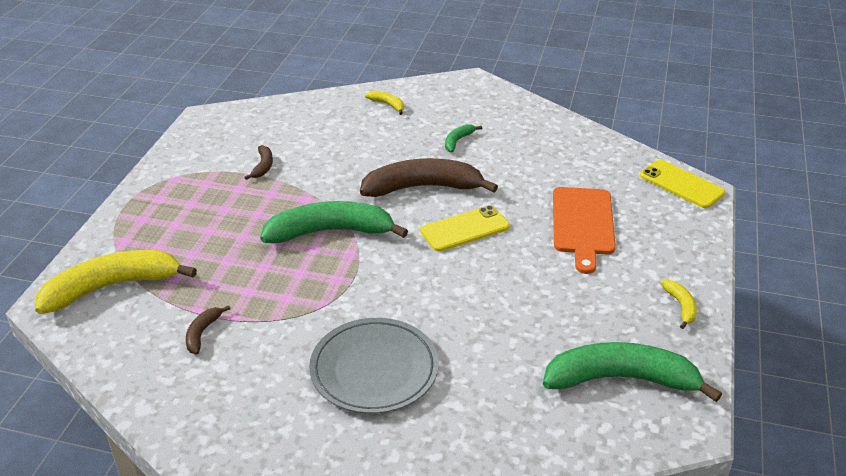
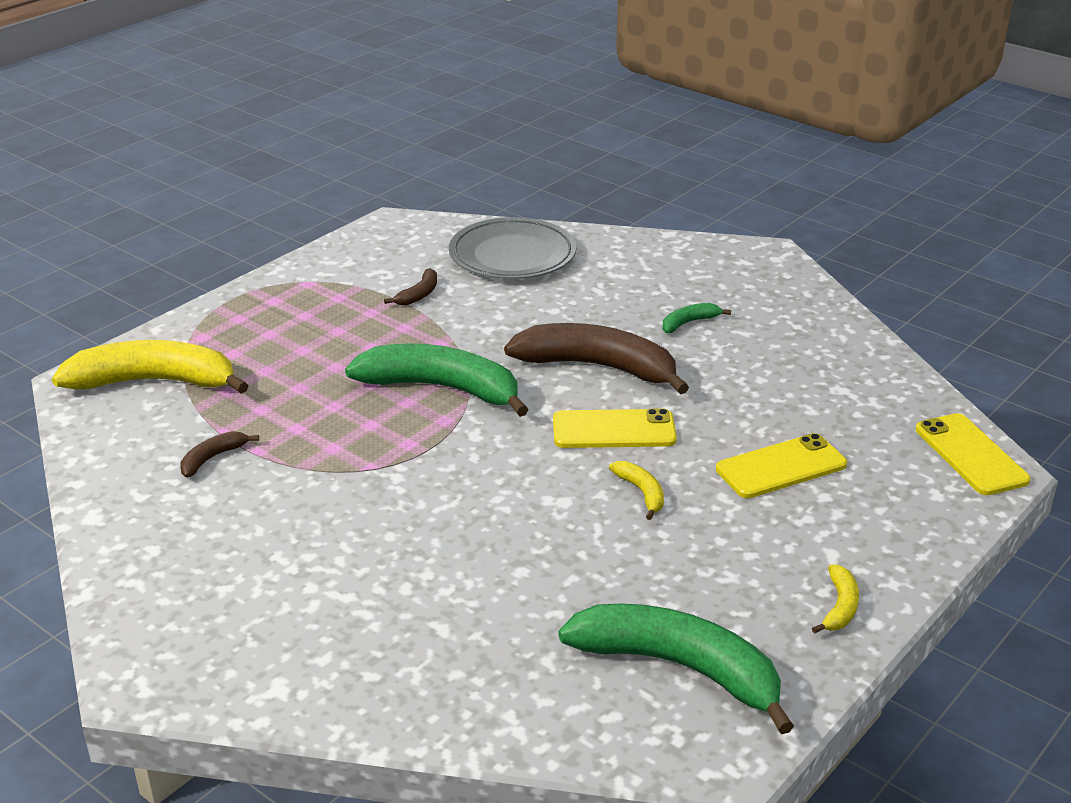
camera: 25 degrees right, 5 degrees down
grey plate [309,318,439,414] -> grey plate moved to [449,217,576,279]
yellow banana [365,91,404,115] -> yellow banana moved to [609,461,664,520]
orange cutting board [553,187,616,274] -> yellow phone [716,433,847,498]

